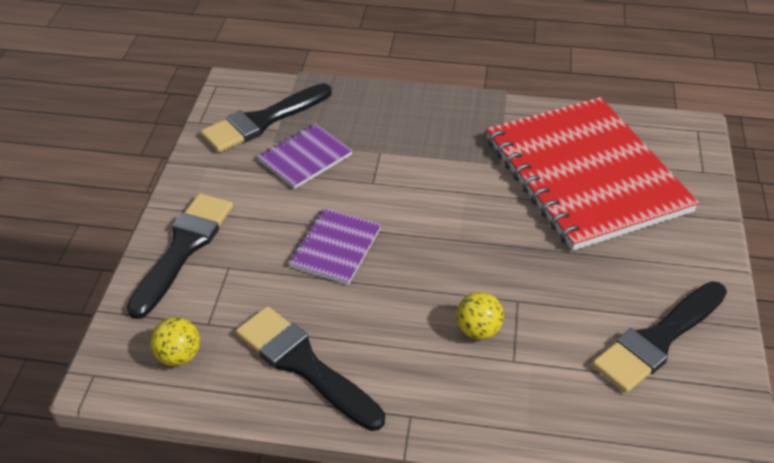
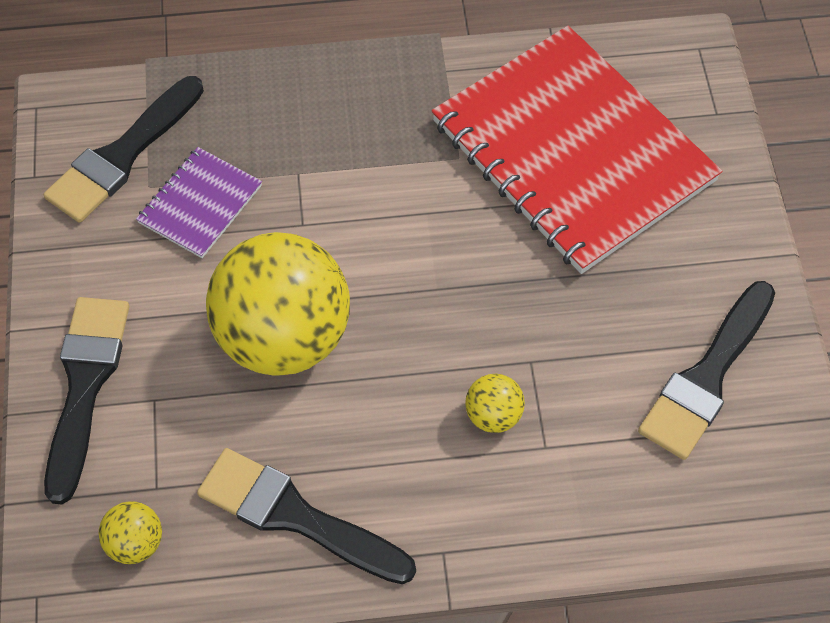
camera: 15 degrees left, 15 degrees up
purple notebook [288,208,381,285] -> yellow ball [206,232,350,376]

